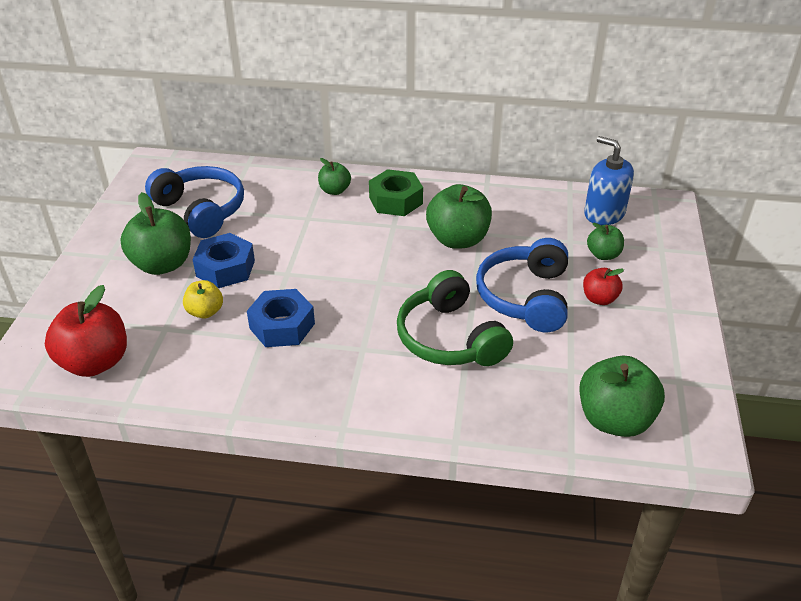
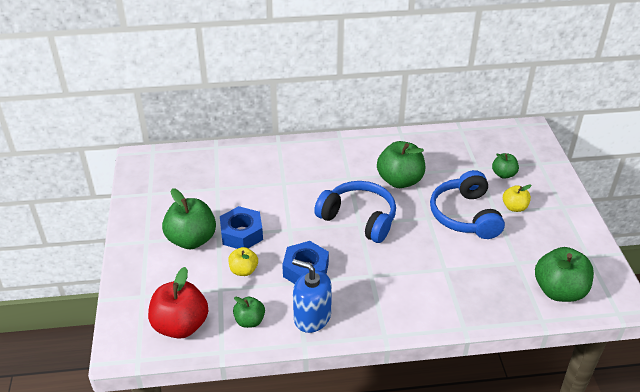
camera: 15 degrees left, 0 degrees up
blue headphones [145,166,244,238] -> blue headphones moved to [314,181,396,243]
green apple [318,158,351,195] -> green apple moved to [233,297,265,328]
green nut [369,169,423,216] -> none
green headphones [397,270,513,366] -> none
red apple [583,268,624,305] -> yellow apple [503,184,531,212]
blue soap dispenser [584,136,634,225] -> blue soap dispenser moved to [292,259,332,333]

